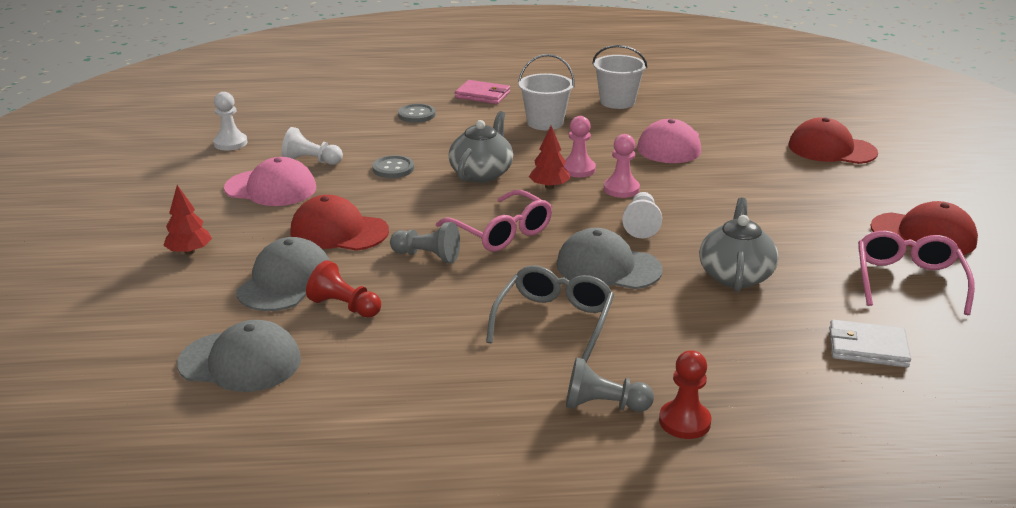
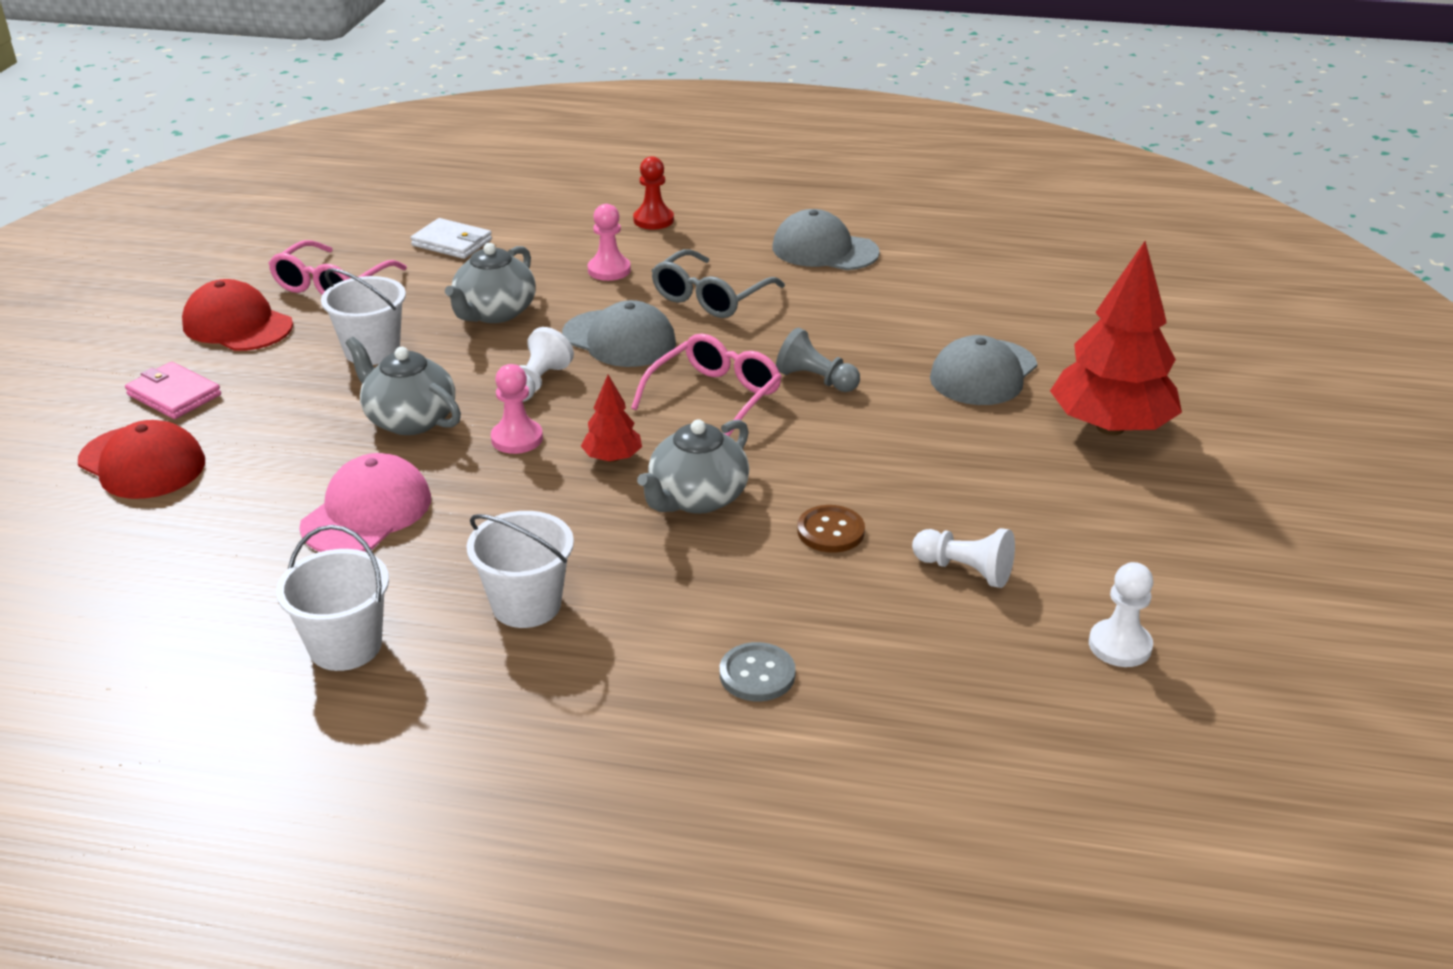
camera: 165 degrees left, 5 degrees up
red tree [163,185,212,255] -> red tree [1050,241,1182,435], size x2.15
grey cap [177,320,301,392] -> grey cap moved to [773,209,880,270]
pink cap [224,157,316,206] -> none
red cap [290,195,389,251] -> none
red pawn [306,260,381,318] -> none
grey button [372,155,414,178] -> brown button [797,505,865,553]
pink glasses [436,190,552,252] -> pink glasses turned 60 degrees clockwise [631,334,782,436]
pink wallet [455,80,510,104] -> pink wallet moved to [125,362,221,419]
pink pawn [564,116,596,177] -> pink pawn moved to [588,204,631,281]
grey pawn [566,357,654,412] -> none
none -> white bucket [321,268,406,365]
none -> grey teapot [346,337,461,435]

